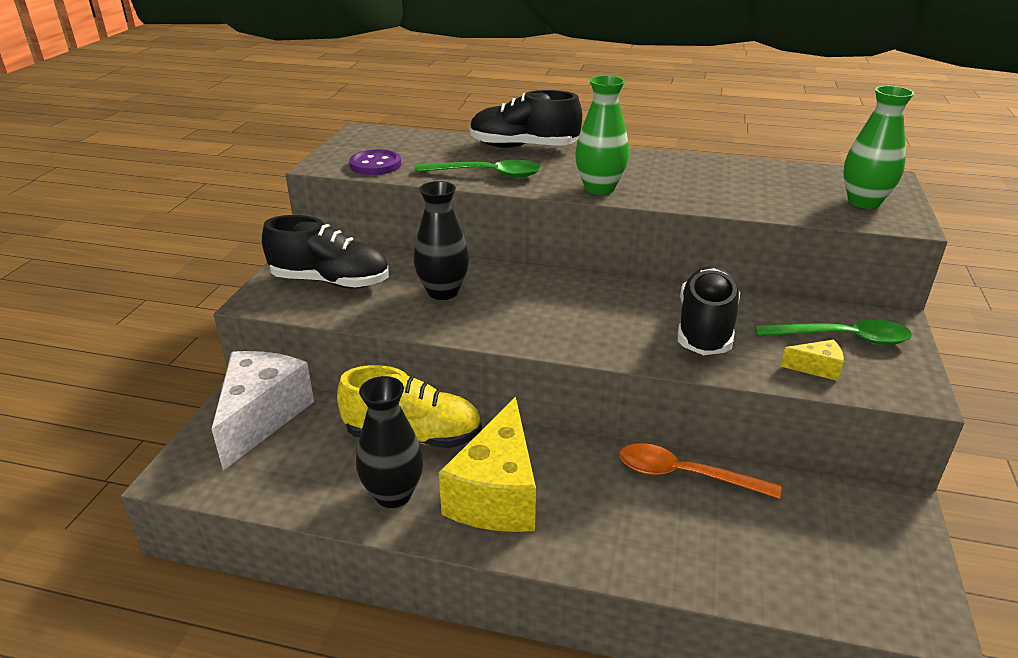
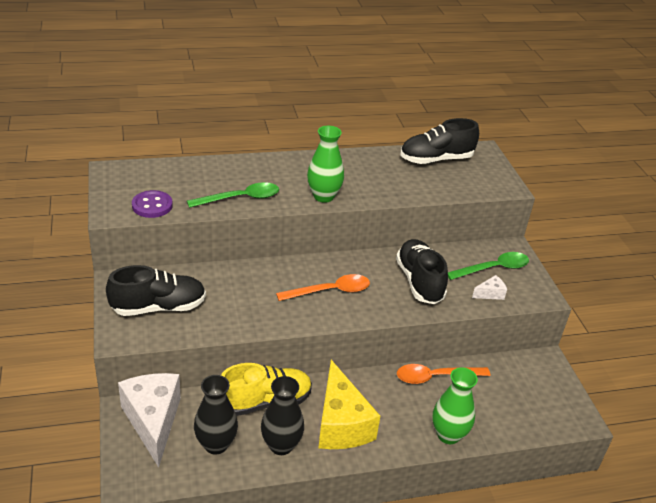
camera: 30 degrees left, 5 degrees up
black vase [414,181,469,300] -> black vase moved to [194,375,238,455]
black shoe [470,90,582,148] -> black shoe moved to [400,118,479,164]
yellow cheese [780,340,844,381] -> white cheese [472,275,507,300]
green vase [843,86,914,209] -> green vase moved to [432,367,478,444]
none -> orange spoon [276,274,370,301]

